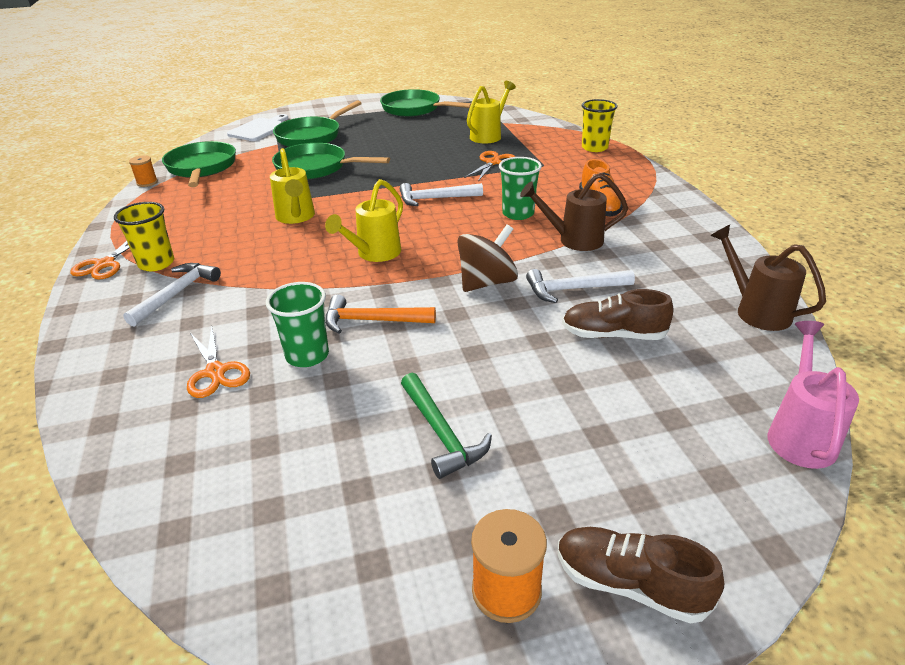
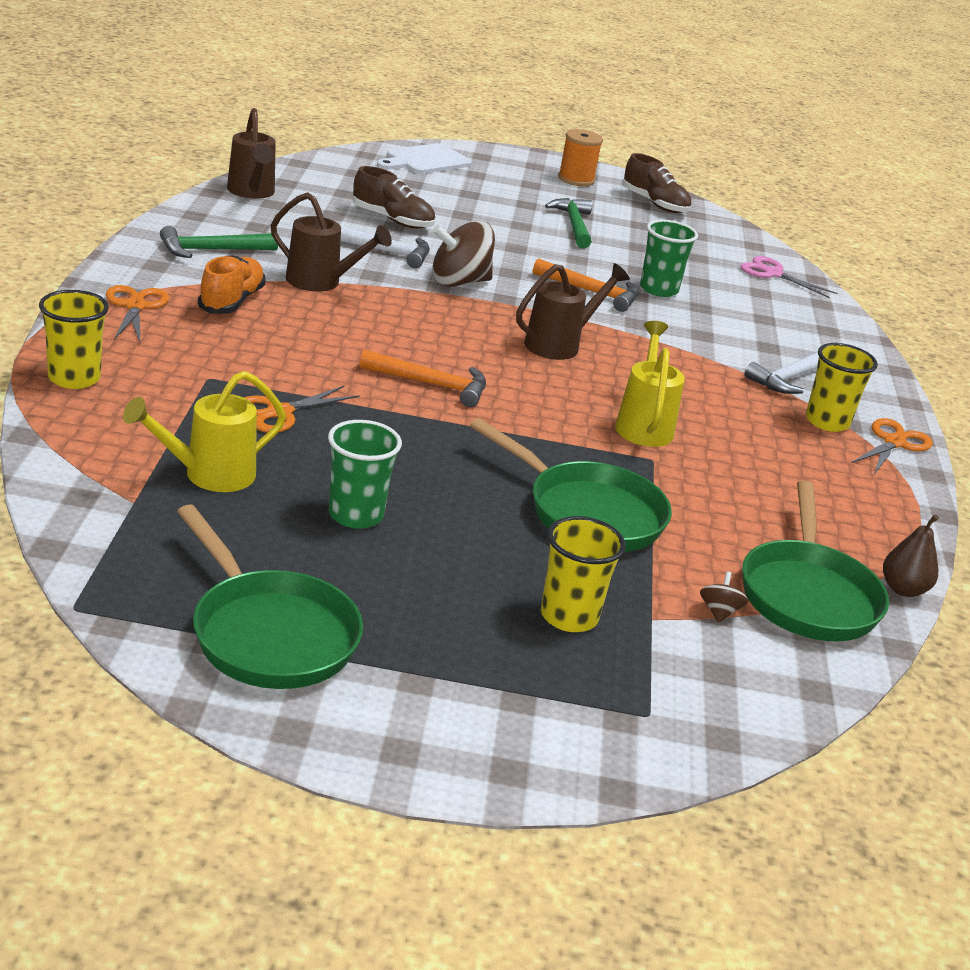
camera: 165 degrees left, 5 degrees down
orange spool [129,156,158,187] -> brown pear [883,514,939,597]
orange scissors [187,327,250,398] -> orange scissors moved to [106,285,169,342]
white cutting board [227,114,288,141] -> white cutting board moved to [377,143,472,174]
green pan [273,100,362,147] -> yellow cup [541,516,626,632]
yellow watering can [325,179,403,262] -> brown watering can [516,263,630,360]
white hammer [400,183,483,206] -> orange hammer [359,349,486,407]
green cup [499,157,542,220] -> green cup moved to [328,420,402,529]
brown shoe [558,527,724,624] -> brown shoe moved to [622,153,691,213]
pink watering can [767,321,859,469] -> none
none -> green hammer [160,226,278,258]
none -> brown spinning top [700,572,748,623]
none -> pink scissors [741,256,838,298]

